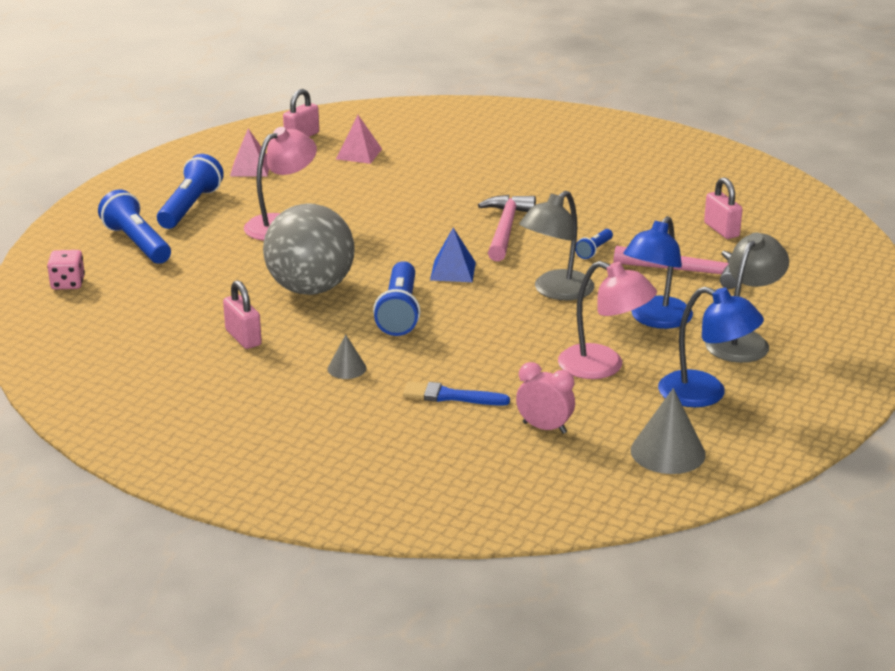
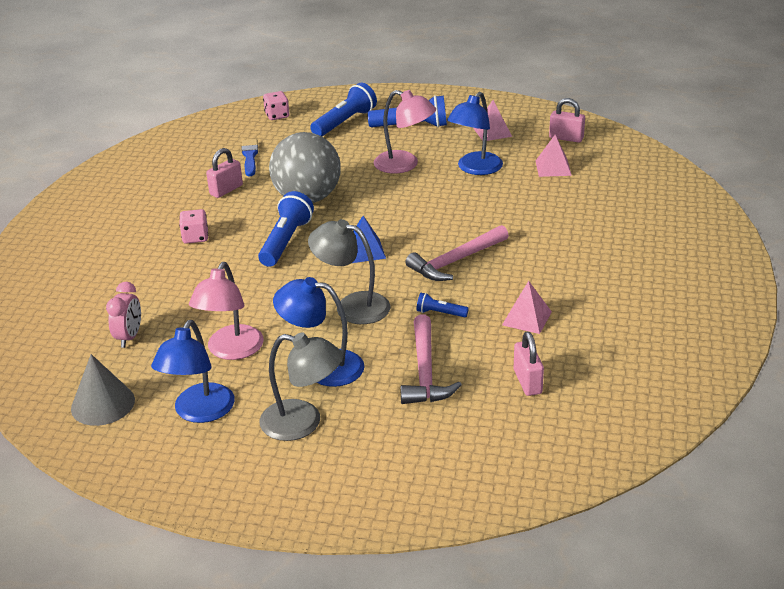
camera: 75 degrees right, 5 degrees up
grey cone [327,335,366,379] -> pink dice [179,209,208,244]
blue flashlight [373,261,421,336] -> blue flashlight turned 120 degrees clockwise [258,191,314,267]
blue brush [403,381,510,406] -> blue brush moved to [242,139,258,176]
pink hammer [478,195,536,261] -> pink hammer turned 150 degrees clockwise [406,225,509,281]
pink padlock [704,177,743,239] -> pink padlock turned 60 degrees counterclockwise [514,332,544,396]
none -> blue lamp [447,92,503,175]
none -> pink pyramid [502,281,552,334]

